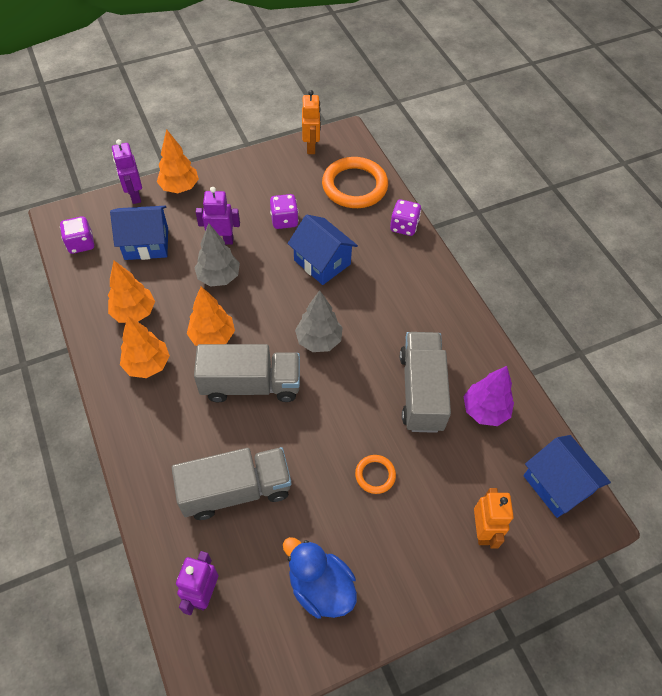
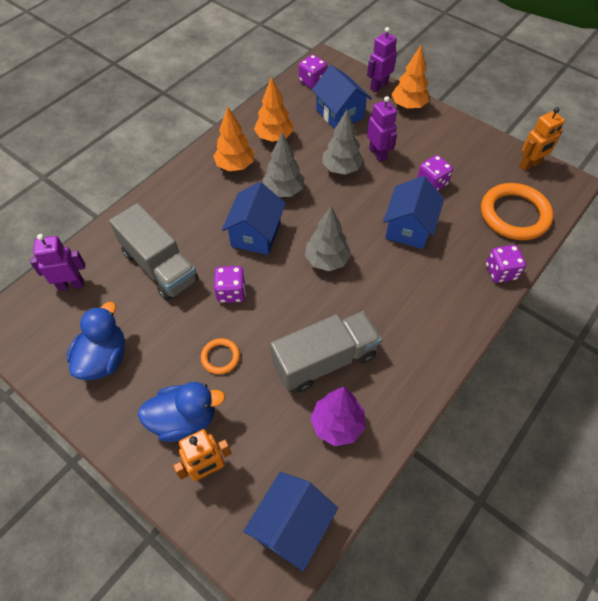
camera: 65 degrees right, 0 degrees up
orange tree [187,286,235,346] -> grey tree [262,133,305,197]
grey truck [194,344,300,403] -> blue house [222,182,286,255]
none -> blue duck [138,382,226,442]
none -> purple dice [214,266,246,303]

